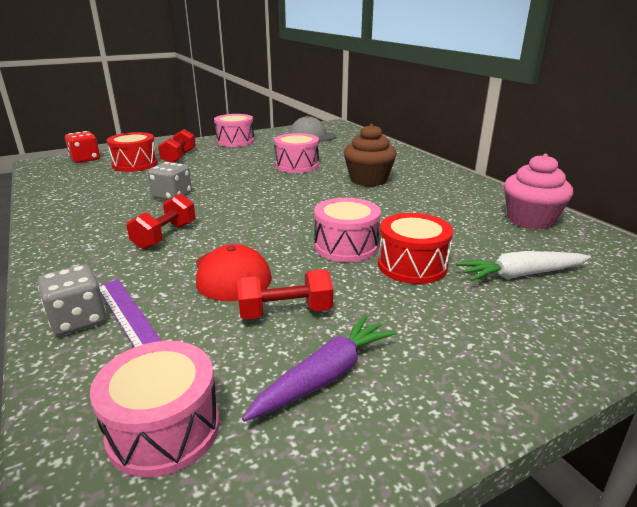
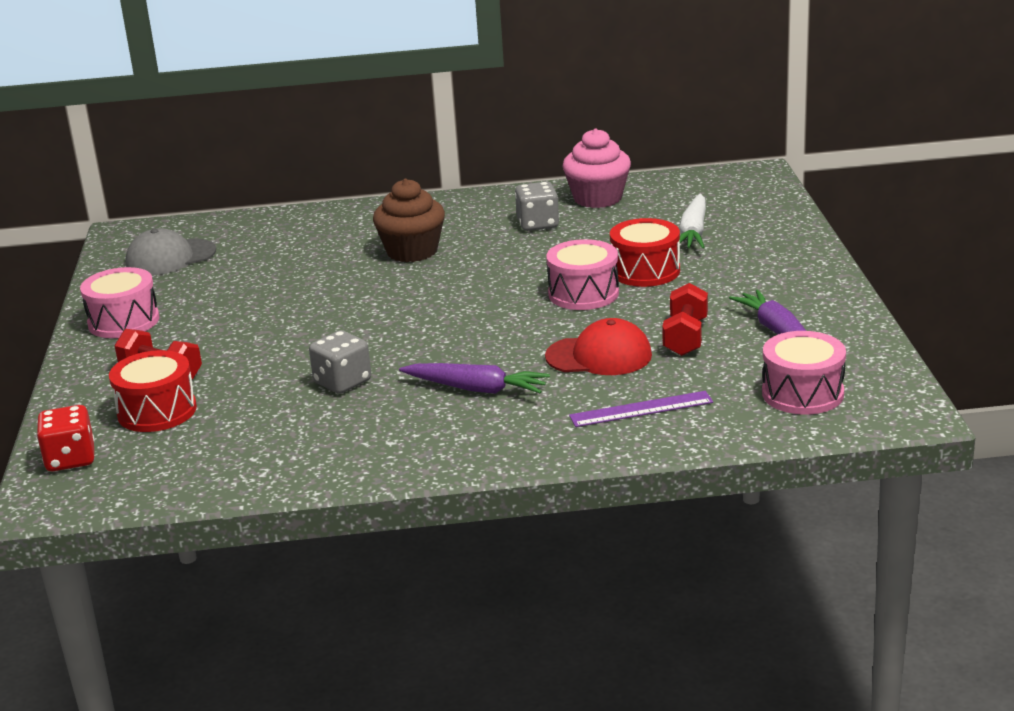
camera: 65 degrees left, 0 degrees up
grey dice [38,265,106,336] -> grey dice moved to [515,182,559,231]
red dumbbell [126,193,196,250] -> purple carrot [399,363,550,394]
pink drum [274,133,319,173] -> none

